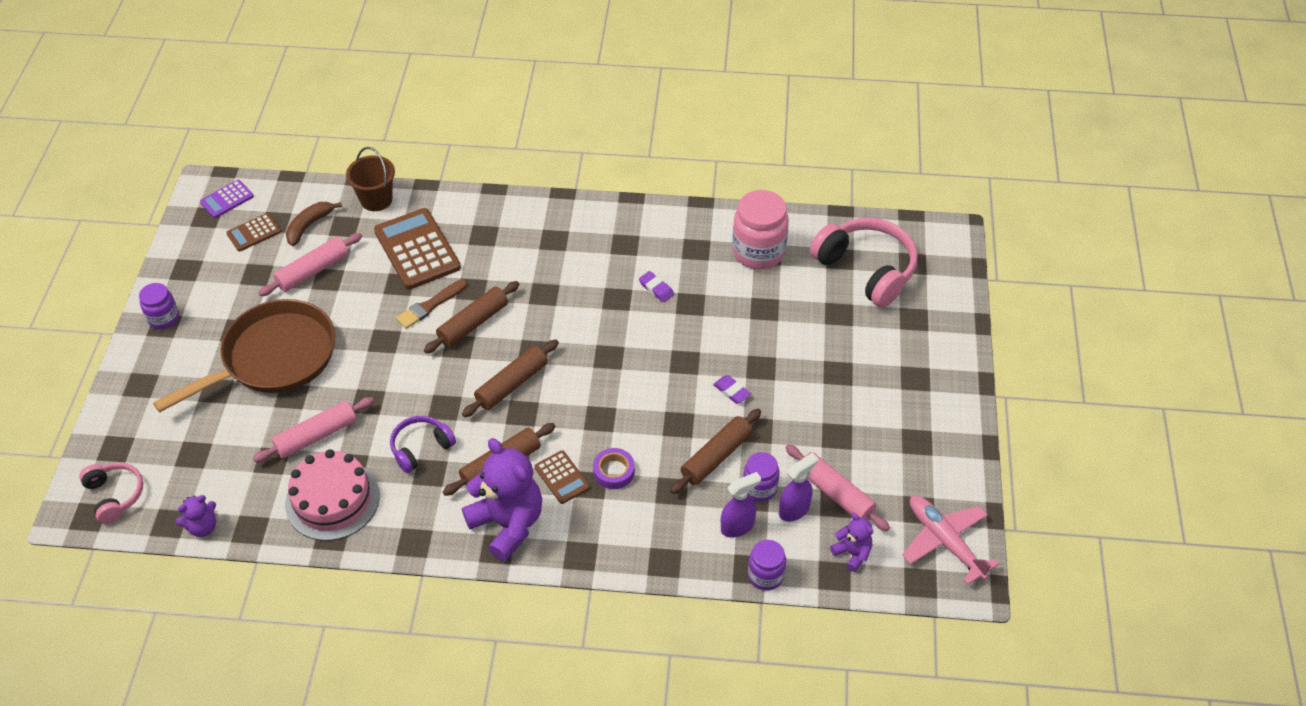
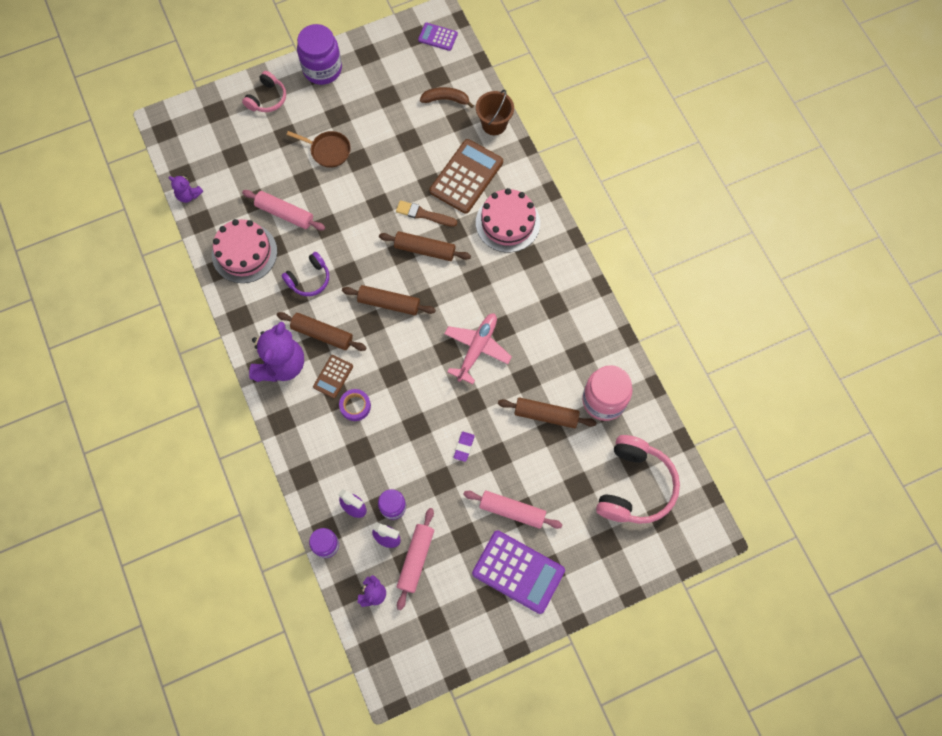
camera: 60 degrees right, 20 degrees up
pink headphones [79,462,143,523] -> pink headphones moved to [242,71,286,112]
purple jar [139,283,179,329] -> purple jar [297,24,342,85], size x1.74
brown pan [153,299,335,412] -> brown pan [286,131,351,168], size x0.49
brown calculator [226,213,281,251] -> none
pink rolling pin [258,233,362,296] -> pink rolling pin moved to [463,491,563,529]
purple headphones [390,416,456,473] -> purple headphones turned 120 degrees clockwise [281,252,329,296]
purple eraser [639,271,674,302] -> none
brown rolling pin [671,409,761,494] -> brown rolling pin moved to [498,397,596,428]
pink plane [902,495,999,585] -> pink plane moved to [444,313,512,384]
none -> purple calculator [472,530,565,614]
none -> pink cake [476,188,540,252]

